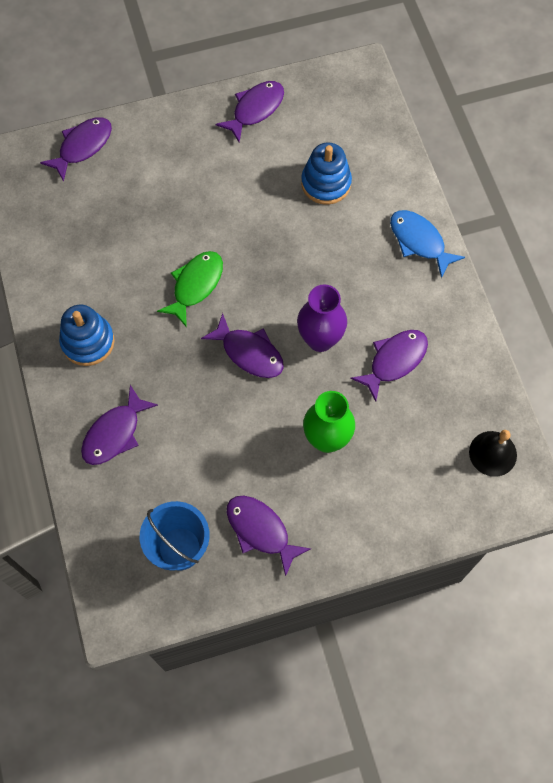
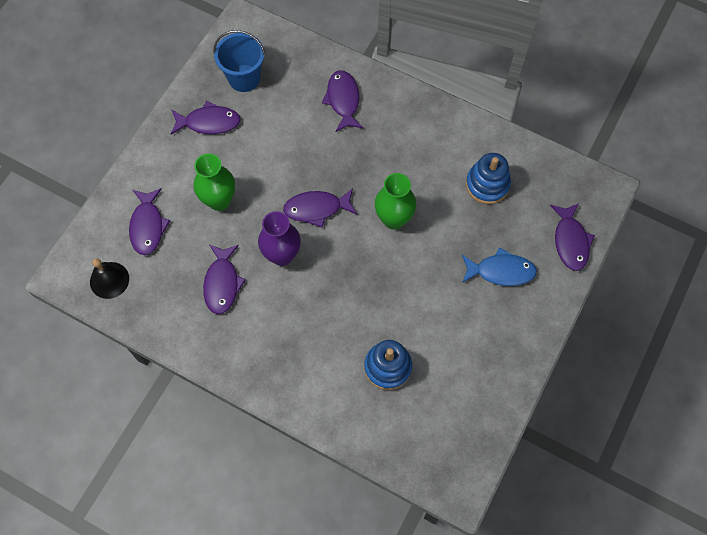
camera: 135 degrees right, 0 degrees up
blue stacking toy [59,305,115,366] -> blue stacking toy moved to [466,153,511,204]
green fish [157,251,223,328] -> green vase [375,173,416,229]
purple fish [215,81,284,142] -> purple fish moved to [129,188,170,255]
blue fish [390,210,465,278] -> blue fish moved to [462,247,537,286]

